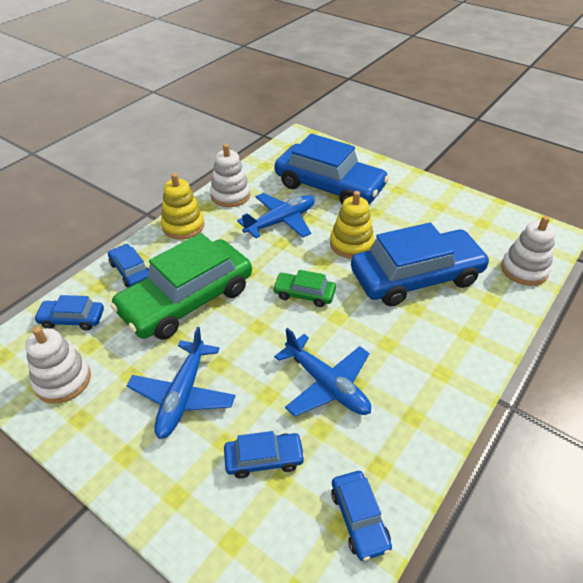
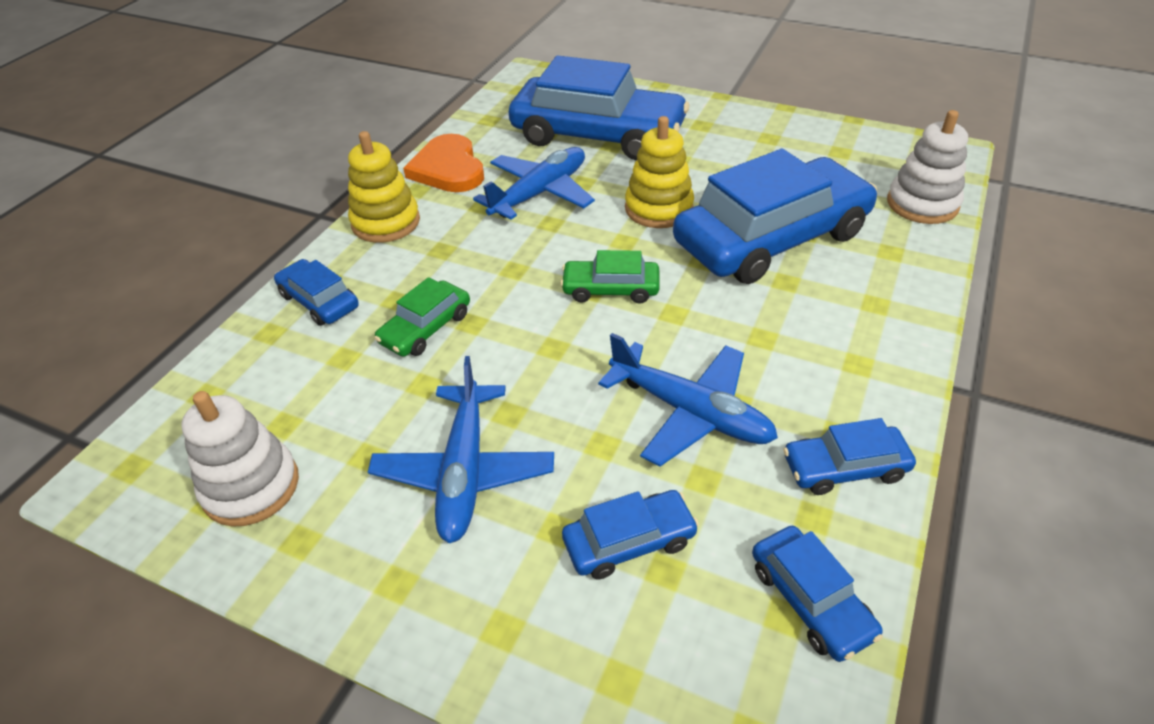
camera: 10 degrees left, 0 degrees up
blue car [34,295,104,331] -> blue car moved to [783,418,916,495]
green car [110,233,252,340] -> green car [375,277,470,357], size x0.45
white stacking toy [210,144,250,207] -> orange heart [403,134,484,192]

